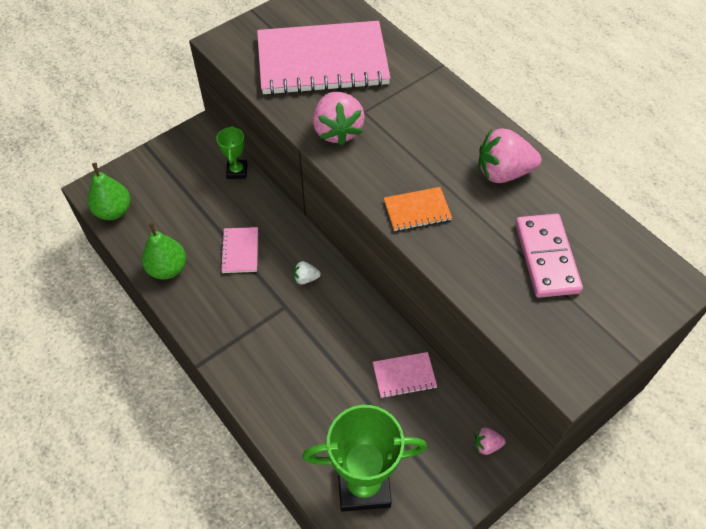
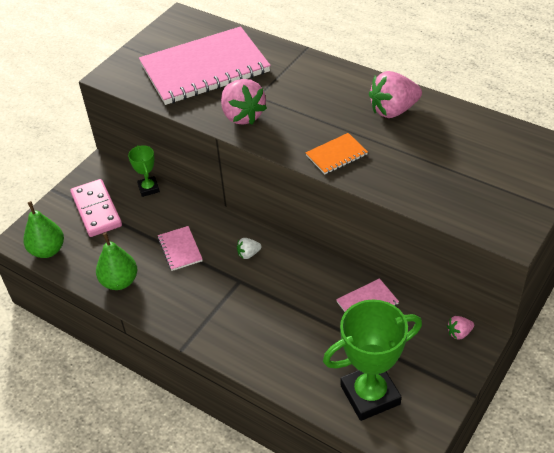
camera: 15 degrees left, 10 degrees down
pink domino [515,214,583,298] -> pink domino moved to [70,179,122,237]

